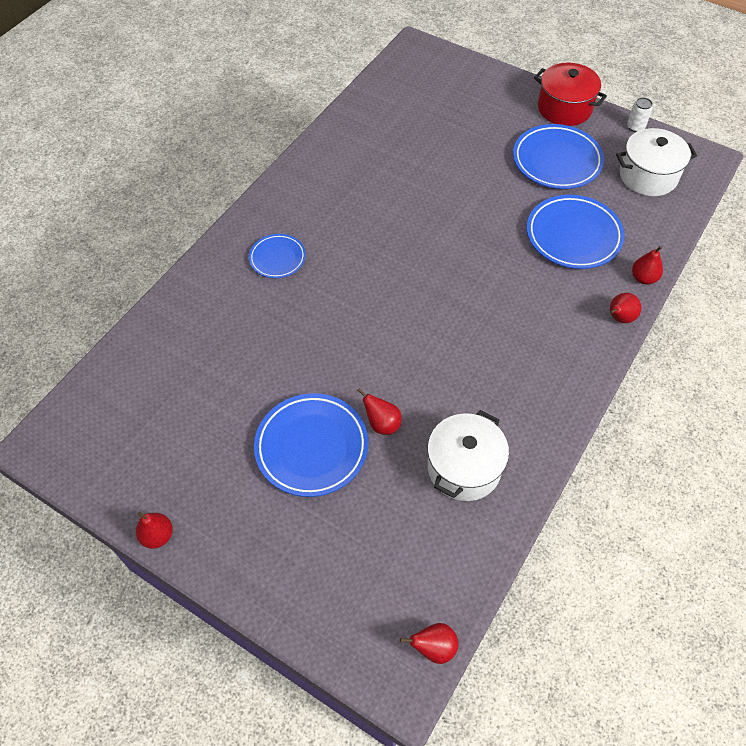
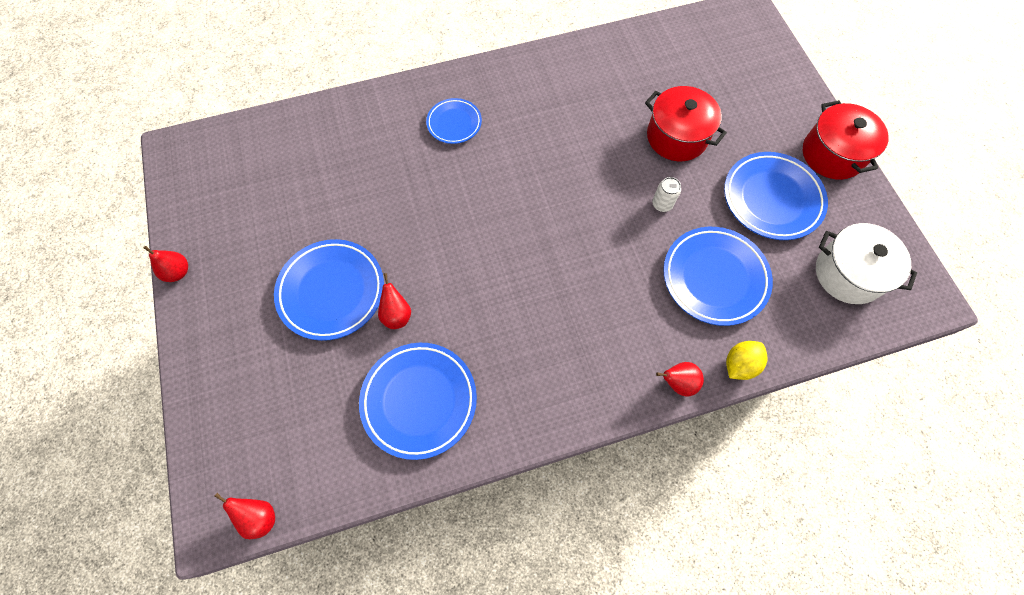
camera: 40 degrees right, 10 degrees up
white pot [427,410,509,501] -> blue plate [359,343,477,460]
white can [627,97,653,132] -> white can moved to [652,177,681,212]
red pear [632,246,663,284] -> yellow lemon [726,341,768,380]
none -> red pot [645,86,727,161]

